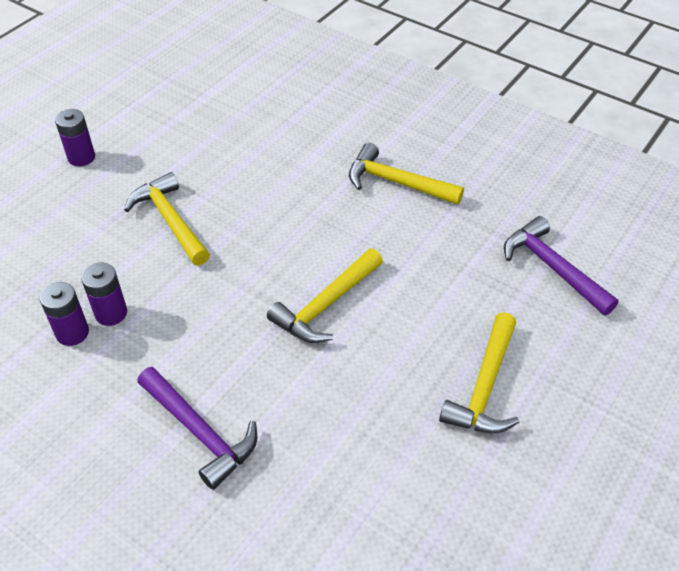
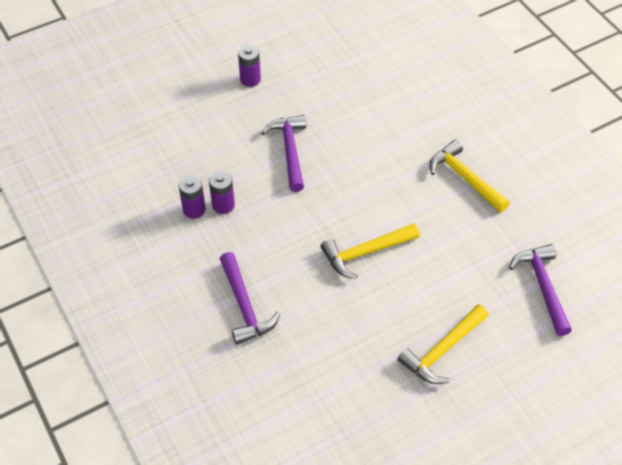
camera: 25 degrees right, 5 degrees up
yellow hammer [124,172,210,266] -> purple hammer [261,115,306,192]

